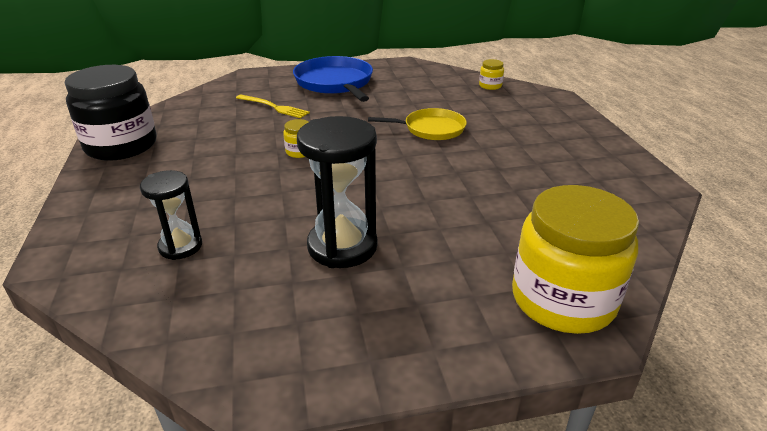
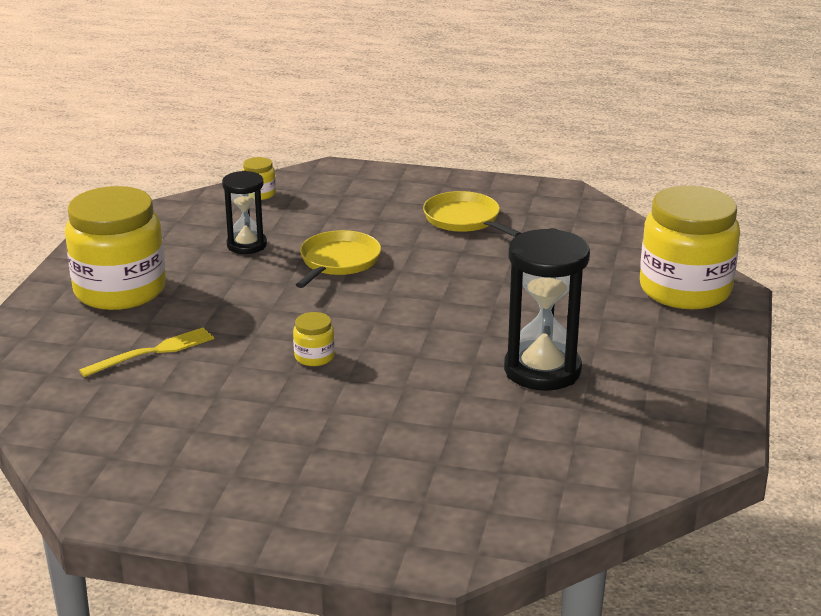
camera: 65 degrees left, 5 degrees down
black jar [65,65,157,161] -> none
black hourglass [140,170,202,260] -> black hourglass moved to [222,171,267,254]
blue pan [293,56,373,102] -> yellow jar [65,186,166,310]
none -> yellow pan [423,191,521,237]

